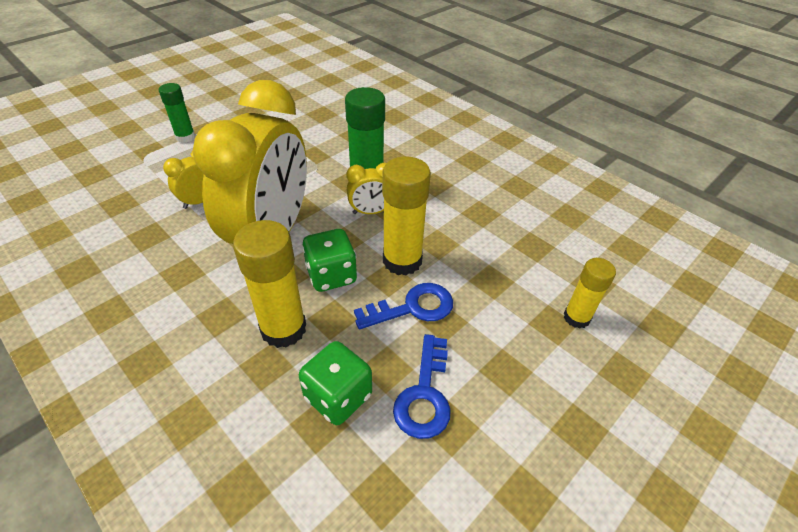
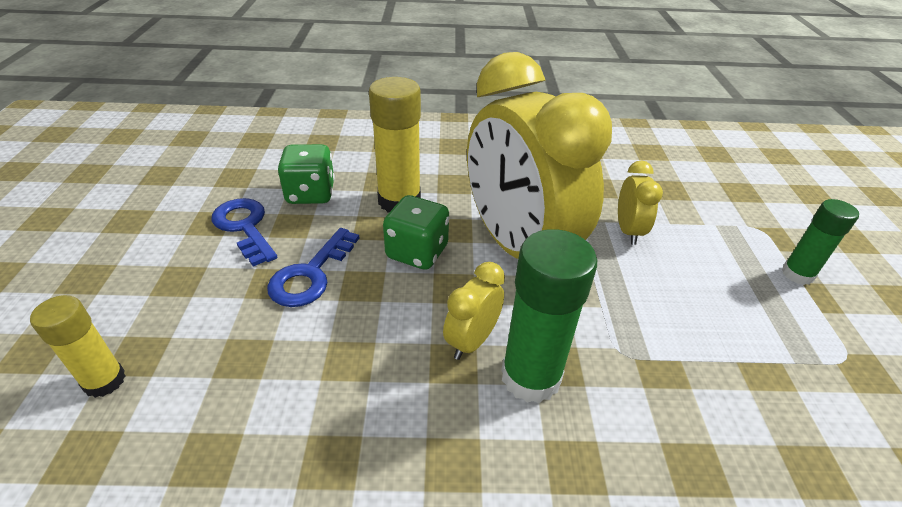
camera: 135 degrees right, 5 degrees down
yellow glue stick [382,156,431,276] -> none

